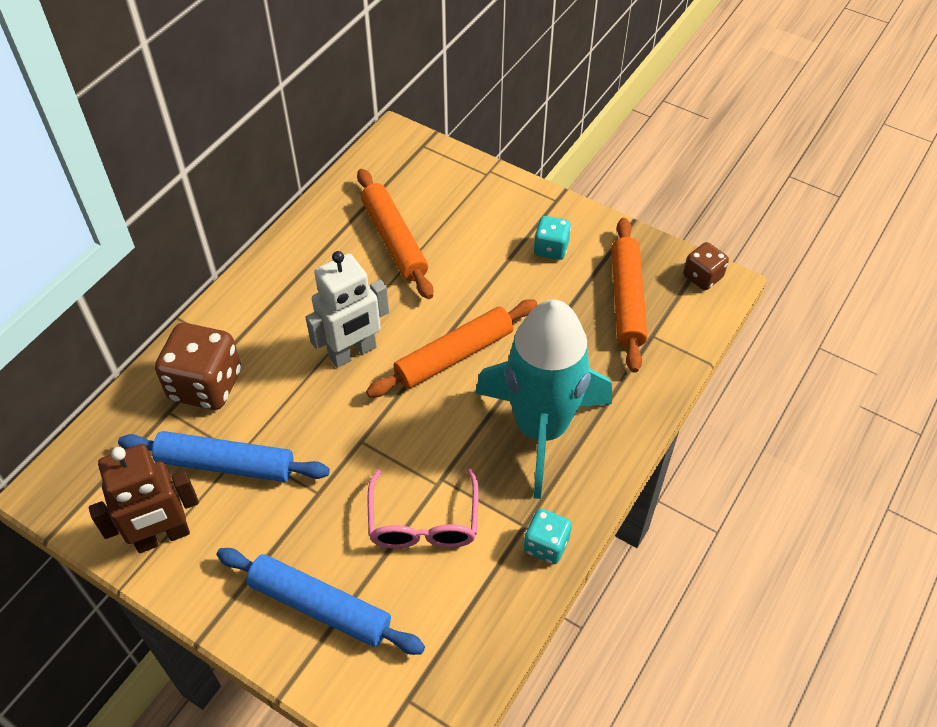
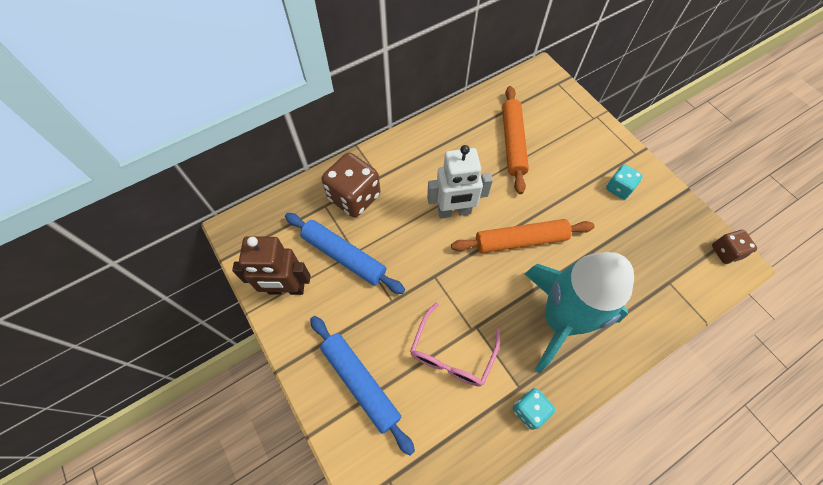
camera: 25 degrees right, 10 degrees up
orange rolling pin [611,218,647,373] -> none

